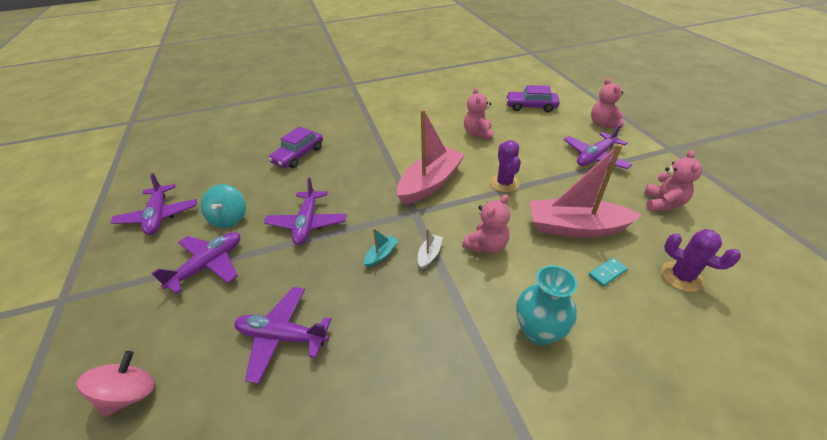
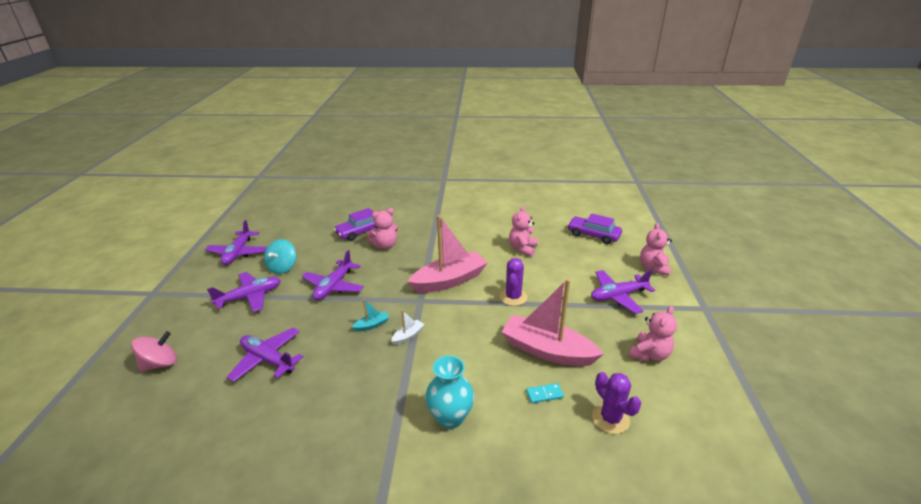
camera: 20 degrees right, 10 degrees down
pink teddy bear [462,194,510,253] -> pink teddy bear moved to [367,208,398,249]

